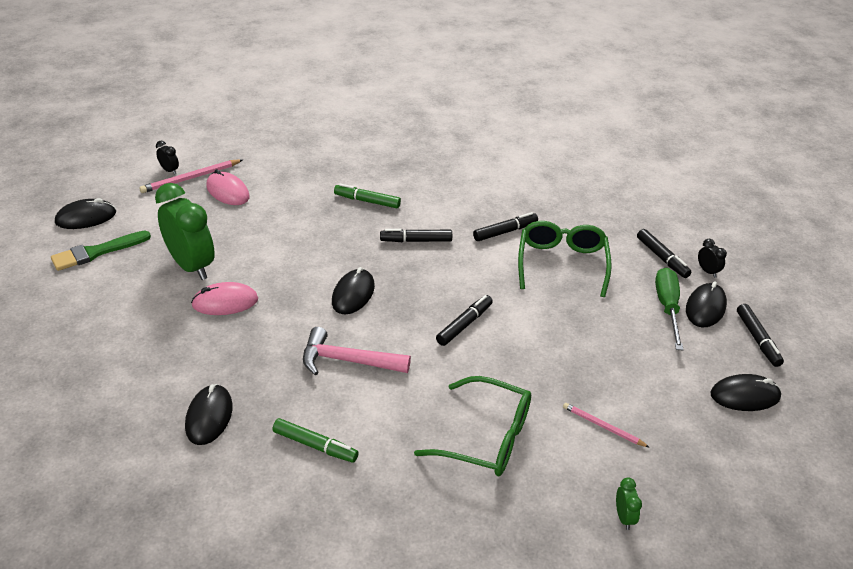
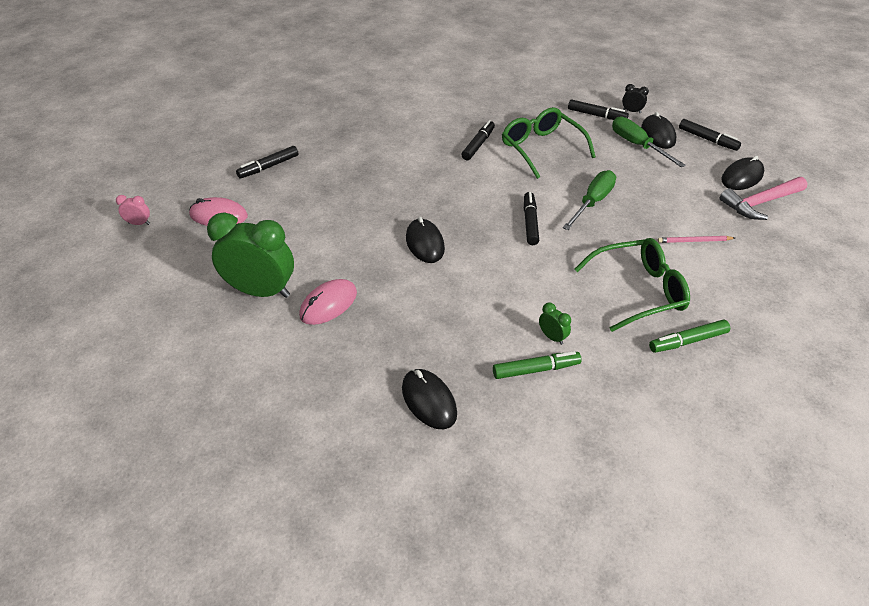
camera: 35 degrees left, 5 degrees up
green brush [51,231,151,271] -> none
black mouse [55,198,116,229] -> none
pink pencil [139,159,243,193] -> none
black clock [156,141,179,175] -> pink clock [116,195,150,225]
pink hammer [303,327,411,375] -> pink hammer moved to [720,177,807,220]
green marker [334,184,401,208] -> green marker moved to [649,319,730,353]
black marker [380,229,452,242] -> black marker moved to [236,146,299,179]
green clock [616,477,642,530] -> green clock moved to [539,303,571,345]
none -> green screwdriver [563,170,616,230]

